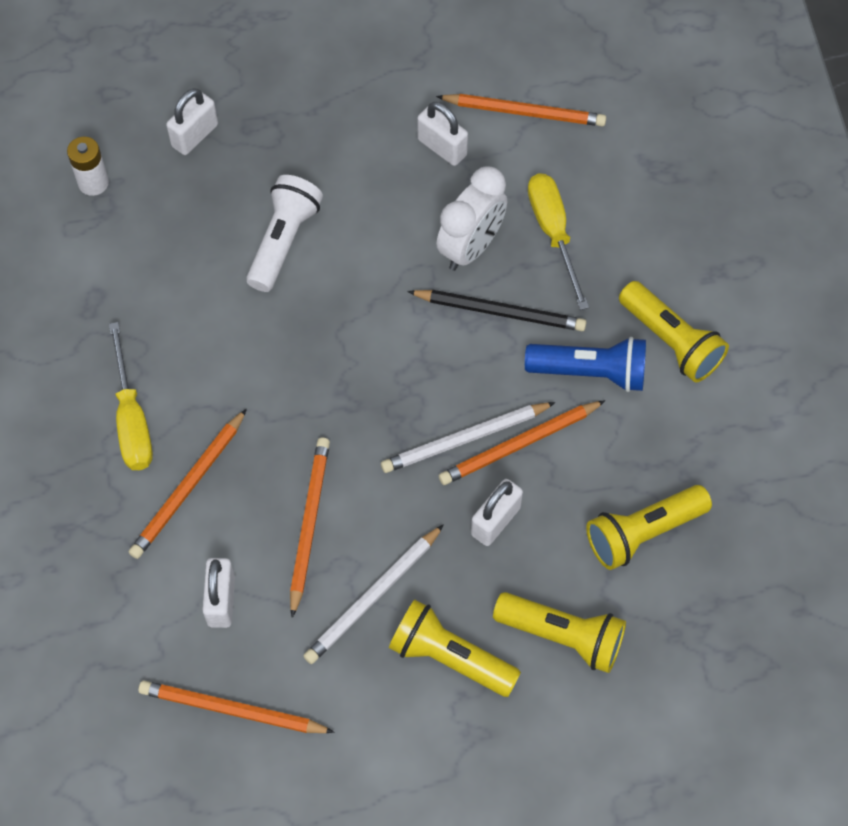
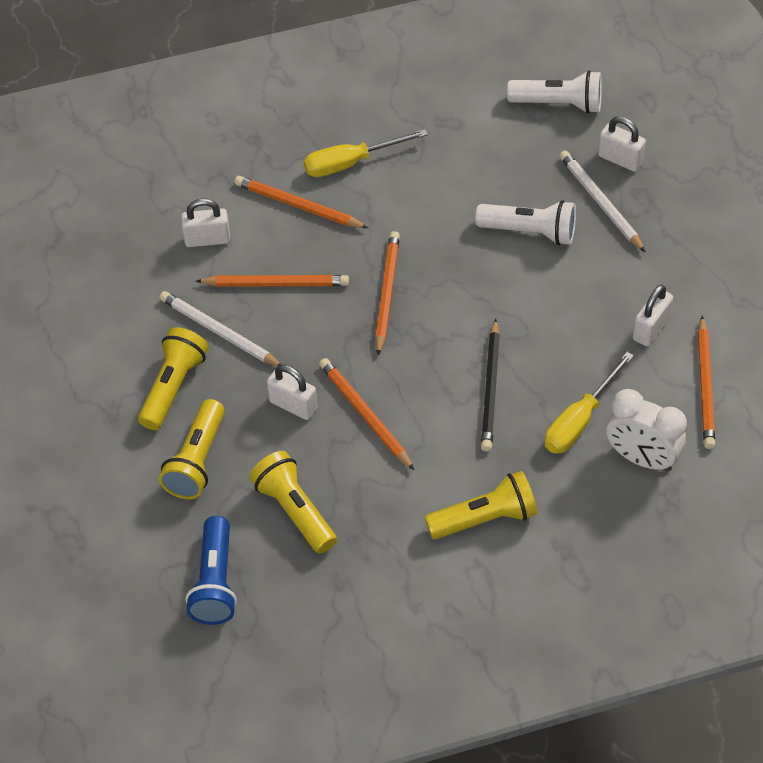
camera: 85 degrees right, 10 degrees down
white battery [67,137,109,196] -> white flashlight [507,70,602,114]
orange pencil [138,681,335,733] -> orange pencil moved to [375,231,400,356]
white pencil [381,402,556,473] -> white pencil moved to [559,150,646,252]
white clock [436,167,507,271] -> white clock moved to [606,389,687,472]
blue flashlight [525,337,646,392] -> blue flashlight moved to [186,516,237,625]
yellow screwdriver [528,173,589,310] -> yellow screwdriver turned 150 degrees clockwise [545,352,634,454]
yellow flashlight [619,281,729,383] -> yellow flashlight turned 150 degrees counterclockwise [425,471,537,539]

